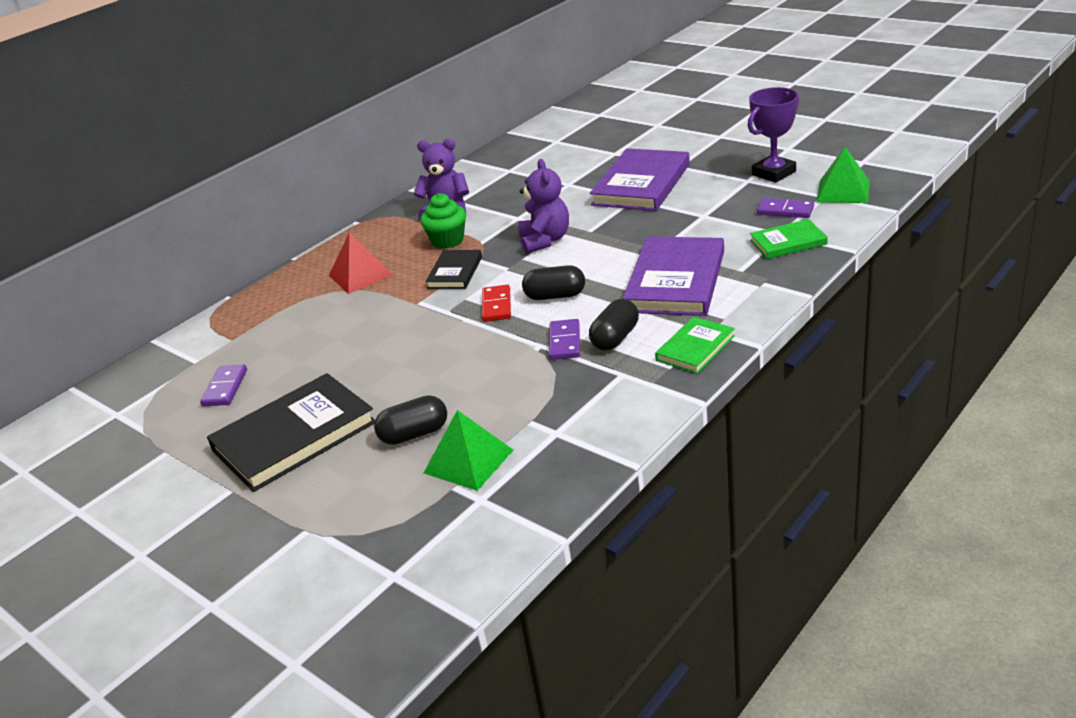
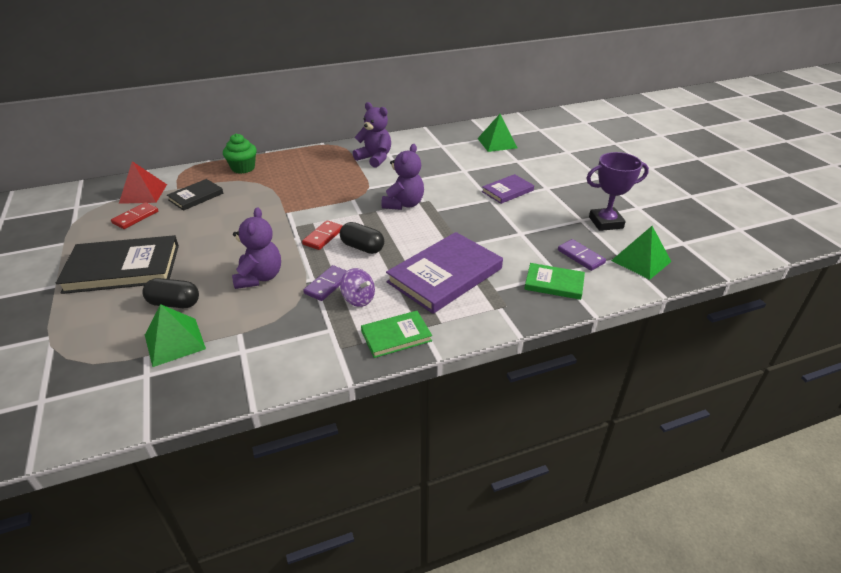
camera: 25 degrees right, 5 degrees up
purple domino [200,365,247,406] -> red domino [111,202,158,229]
red pyramid [329,232,393,294] -> red pyramid moved to [119,161,167,204]
green cupcake [420,193,466,249] -> green cupcake moved to [223,134,257,174]
black book [425,250,482,289] -> black book moved to [167,179,223,211]
black capsule [589,299,639,351] -> purple spinning top [340,268,375,307]
purple book [590,148,690,211] -> purple book [482,174,534,204], size x0.54
none -> purple teddy bear [232,207,281,289]
none -> green pyramid [477,114,517,152]

